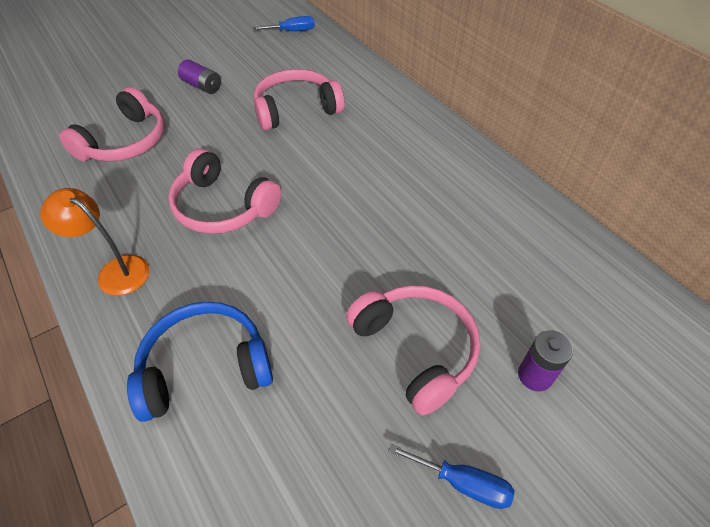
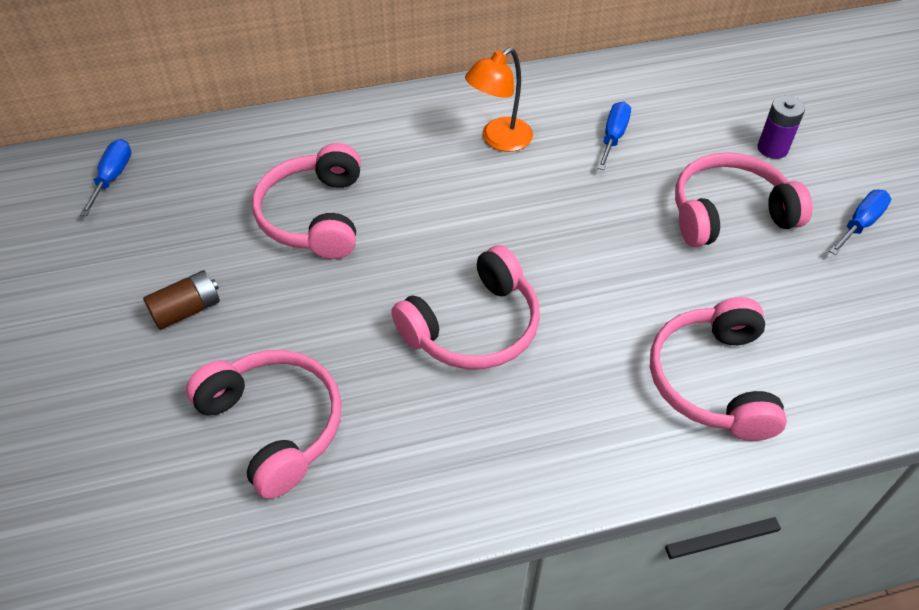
camera: 70 degrees left, 0 degrees up
orange lamp [40,188,150,296] -> orange lamp moved to [465,48,533,152]
blue headphones [127,302,273,422] -> pink headphones [650,297,787,441]
purple battery [178,59,221,94] -> brown battery [143,270,220,330]
none -> blue screwdriver [597,102,631,170]

